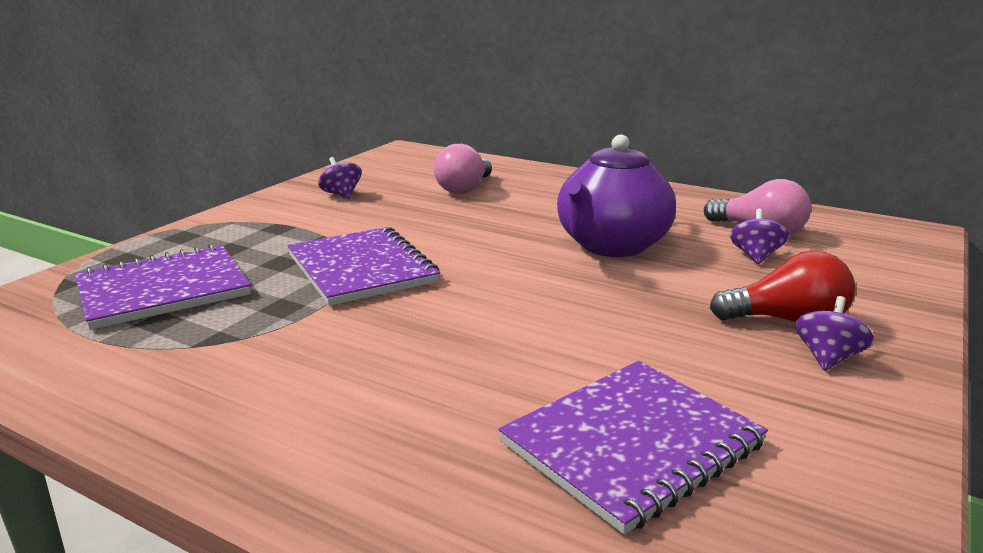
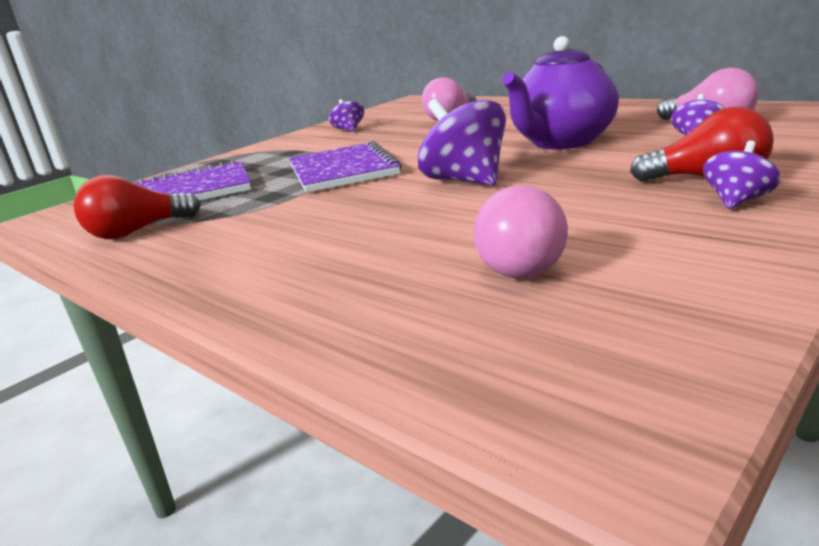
camera: 15 degrees right, 0 degrees up
purple notebook [498,361,768,535] -> pink light bulb [474,185,568,279]
none -> red light bulb [74,175,200,239]
none -> purple spinning top [418,98,506,186]

